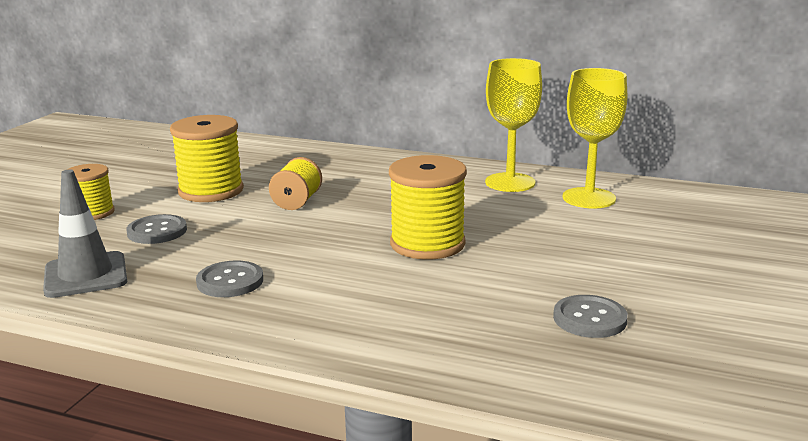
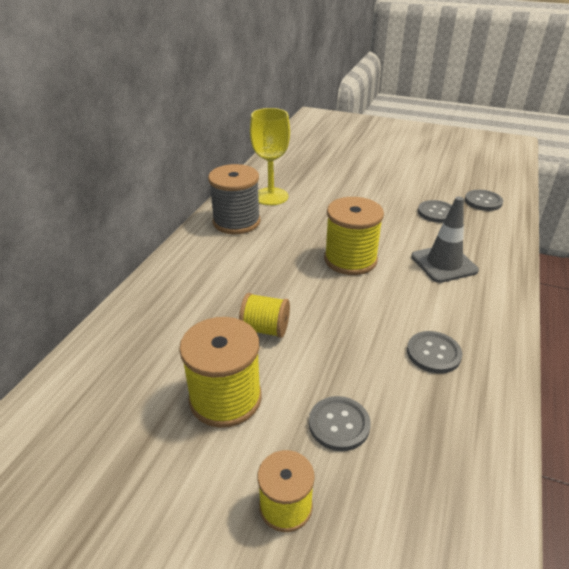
camera: 90 degrees left, 15 degrees up
grey traffic cone [43,169,127,298] -> grey traffic cone moved to [411,197,479,283]
yellow goblet [485,58,542,192] -> grey spool [208,164,261,234]
none -> grey button [465,190,503,211]

